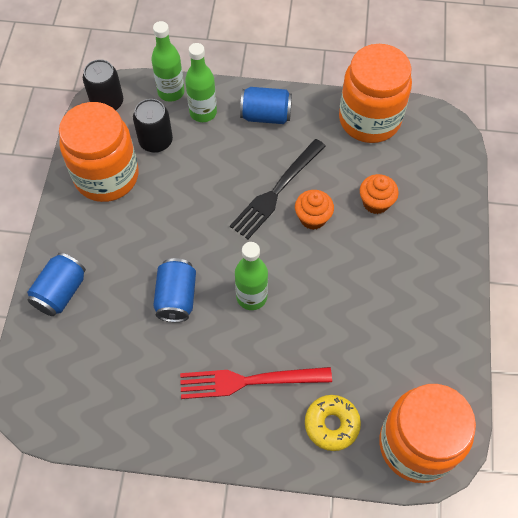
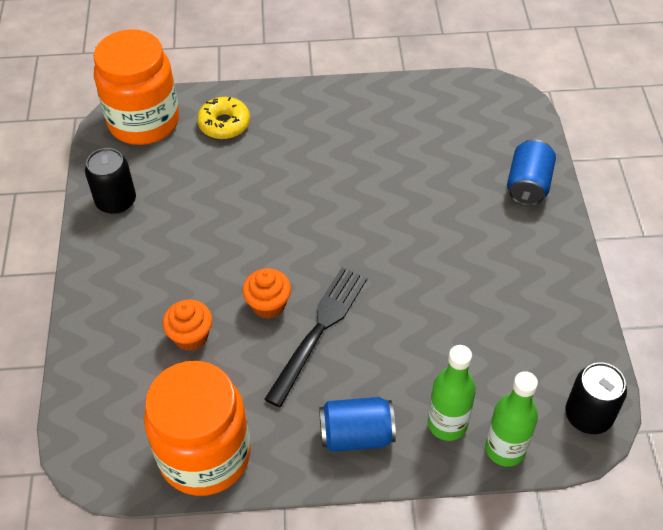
camera: 170 degrees right, 10 degrees down
orange jar [59,102,139,202] -> none
black can [133,99,173,153] -> black can moved to [85,148,136,214]
blue can [153,258,196,322] -> none
red fork [180,367,332,399] -> none
green bottle [235,242,268,310] -> none

